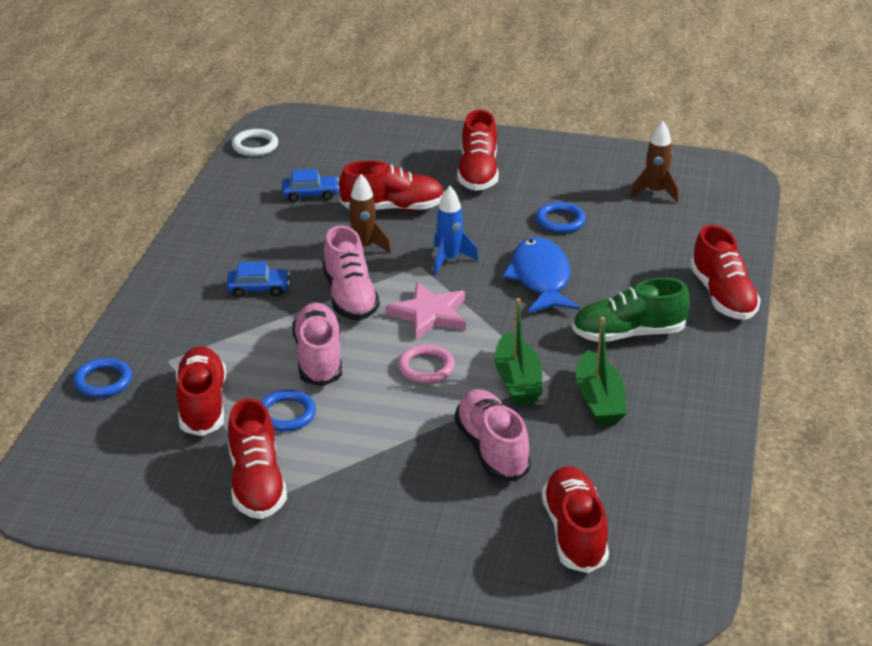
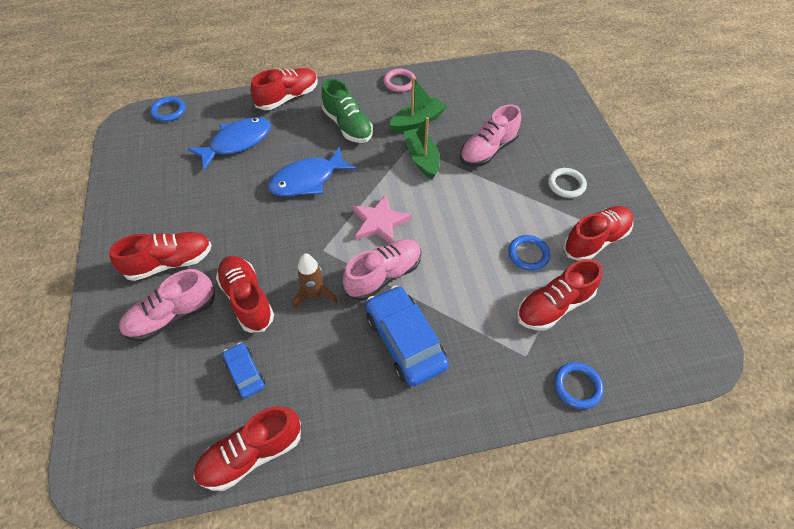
camera: 115 degrees left, 20 degrees up
blue car [226,262,290,297] -> blue car [366,285,449,387], size x1.89
white ring [232,129,278,156] -> white ring moved to [548,168,587,198]
pink shoe [292,303,342,386] -> pink shoe moved to [119,269,215,341]
pink ring [398,344,455,384] -> pink ring moved to [383,69,416,92]
blue rocket [434,186,478,275] -> none
green boat [494,298,543,405] -> green boat turned 75 degrees counterclockwise [404,117,440,179]
blue ring [536,202,586,233] -> blue ring moved to [150,97,186,122]
red shoe [542,466,609,573] -> red shoe moved to [194,406,301,491]
brown rocket [630,121,679,203] -> none
none -> blue fish [187,117,271,170]

